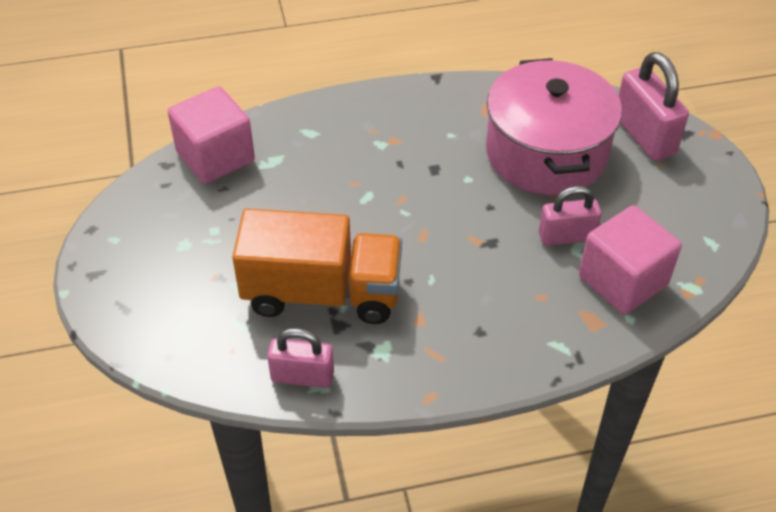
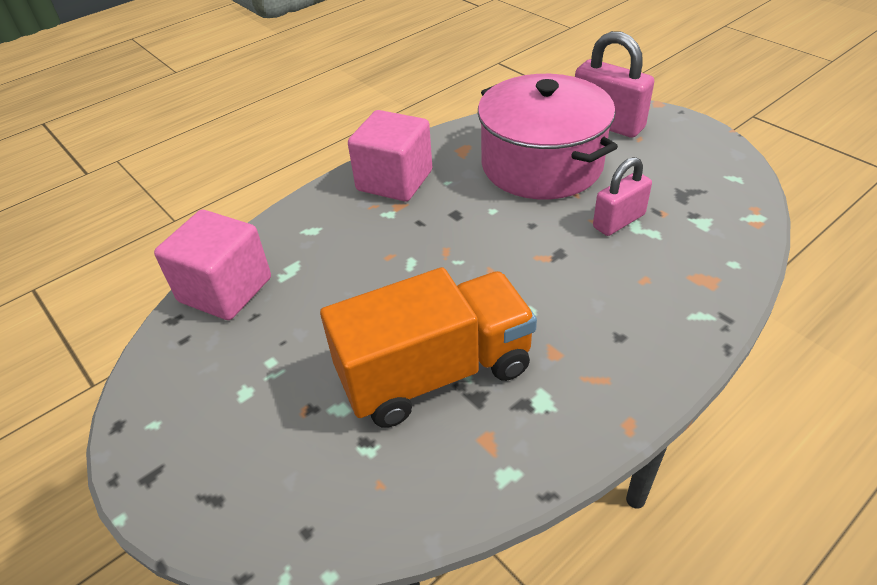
camera: 25 degrees left, 5 degrees down
pink padlock [267,328,334,388] -> none
pink cube [579,205,682,314] -> pink cube moved to [348,110,432,201]

